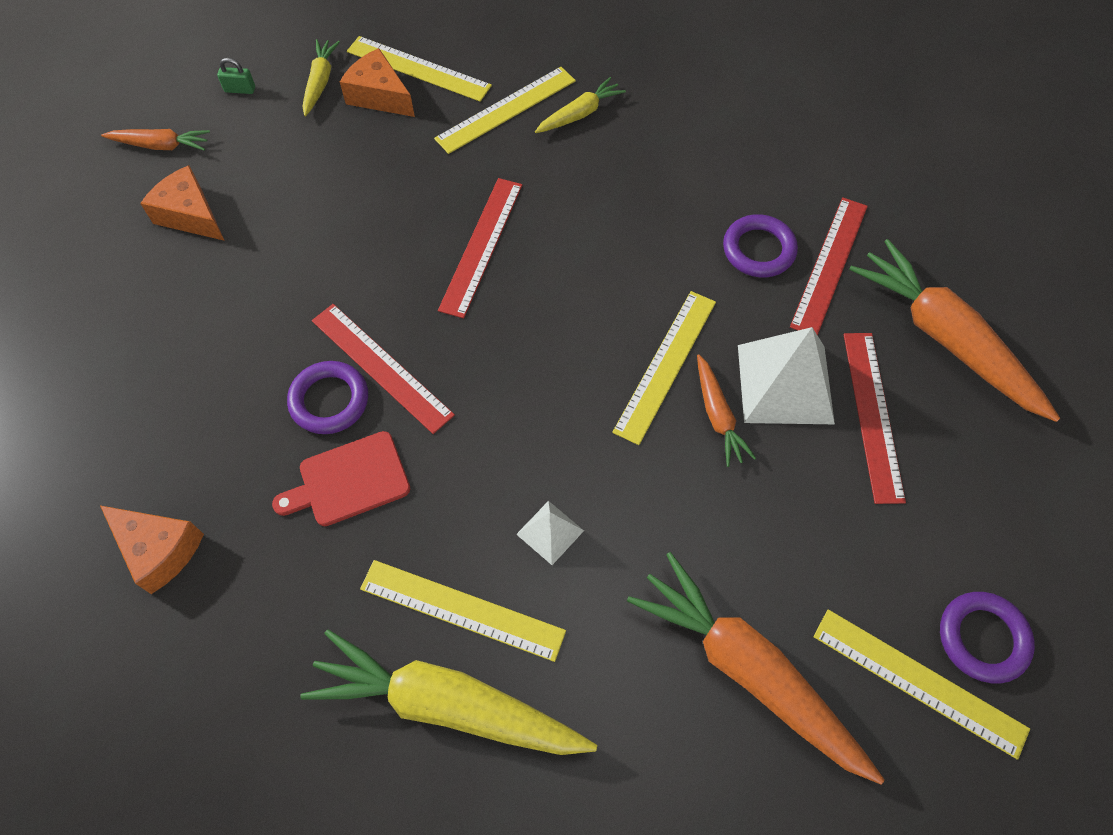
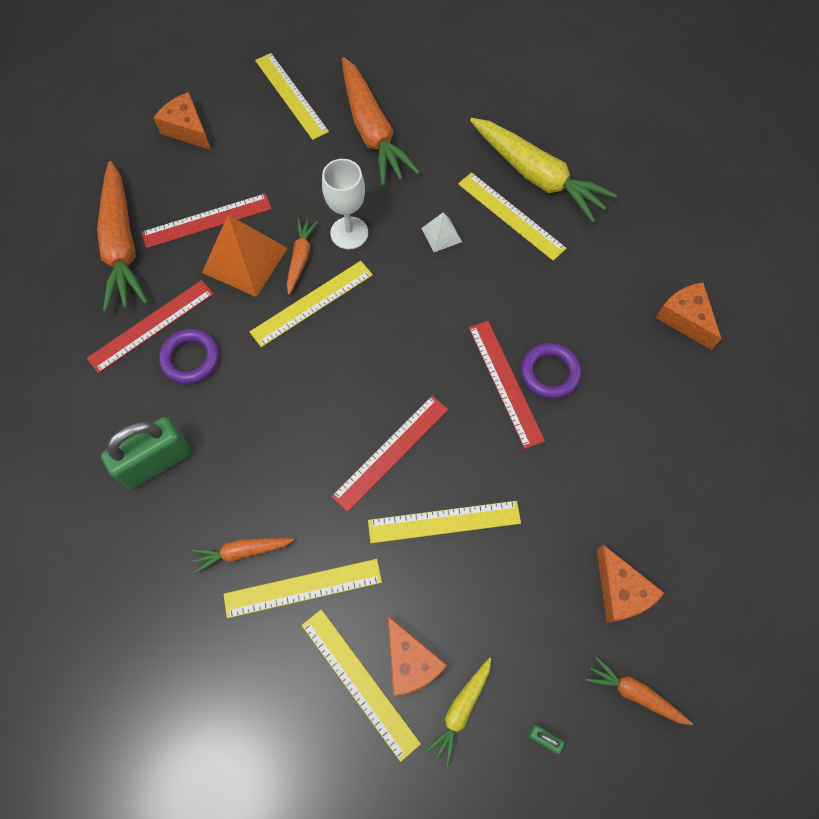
camera: 155 degrees left, 5 degrees up
red cutting board [272,431,410,526] -> none
yellow carrot [535,77,626,133] -> orange carrot [191,538,294,574]
white pyramid [738,327,835,424] -> orange pyramid [202,215,288,297]
red ruler [843,333,906,504] -> red ruler turned 45 degrees clockwise [141,193,272,248]
purple ring [940,592,1035,683] -> none
none -> green padlock [101,417,191,489]
none -> orange cheese [154,92,211,150]
none -> white goblet [322,159,368,249]
none -> yellow ruler [368,501,521,543]

